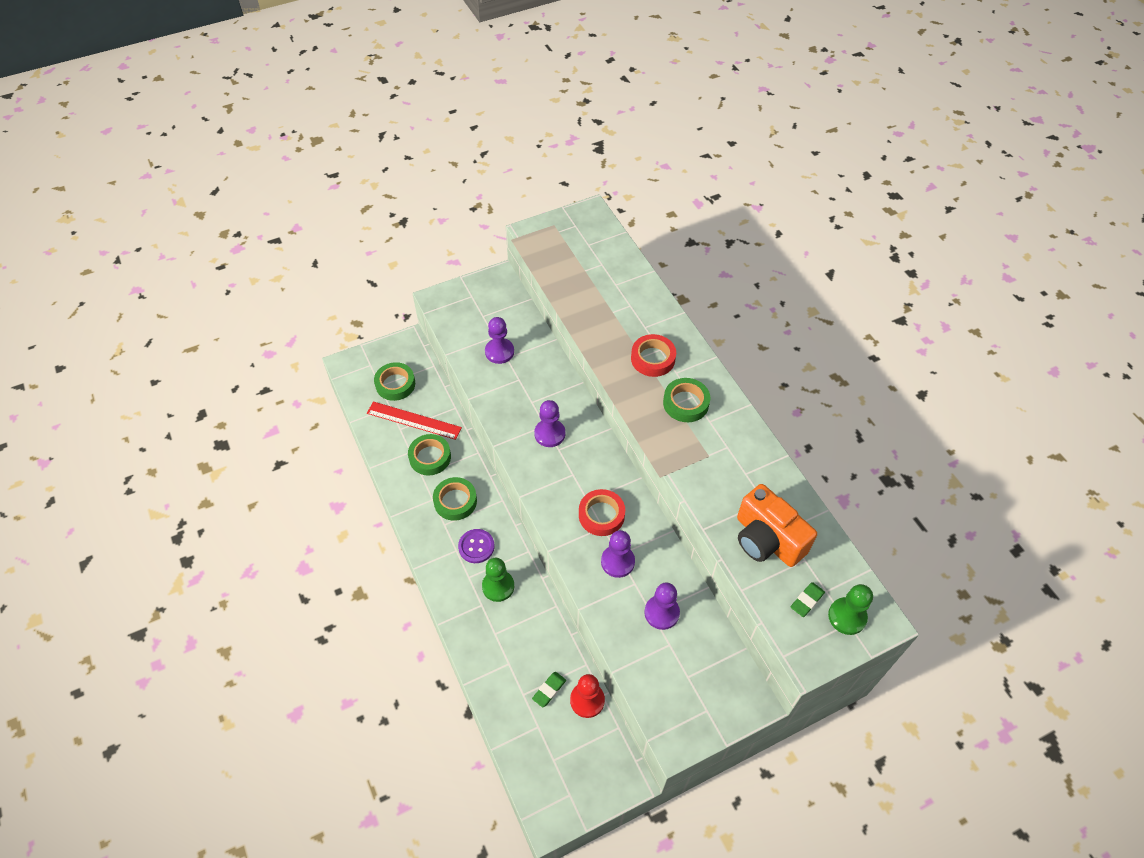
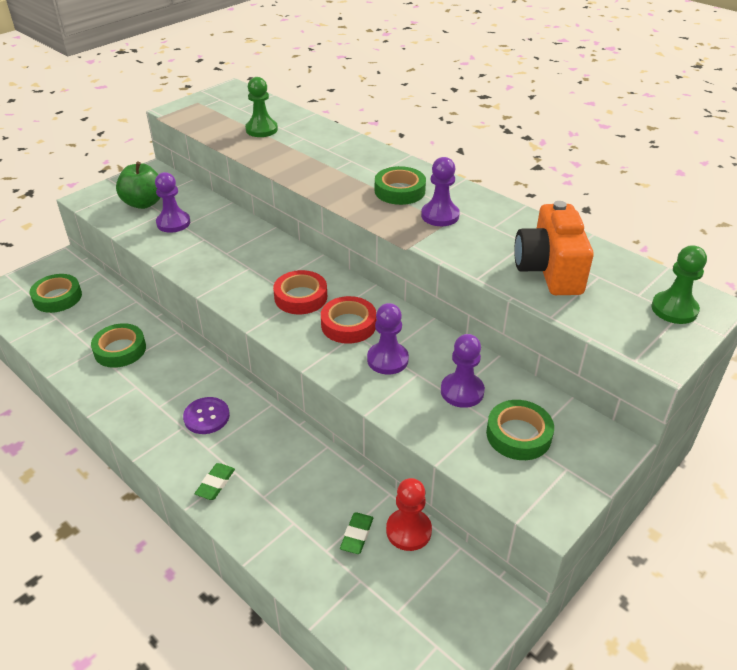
camera: 20 degrees left, 15 degrees down
red ruler [367,401,462,440] -> none
green tape [433,477,477,521] -> green tape moved to [486,400,554,460]
green pawn [482,558,514,602] -> green pawn moved to [245,77,278,137]
purple pawn [534,400,565,447] -> purple pawn moved to [421,157,460,226]
red tape [631,334,676,377] -> red tape moved to [273,270,327,314]
orange camera [737,484,817,567] -> orange camera turned 60 degrees clockwise [514,201,594,295]
green eraser [791,582,825,617] -> green eraser moved to [195,463,235,500]
none -> green apple [116,162,161,209]

